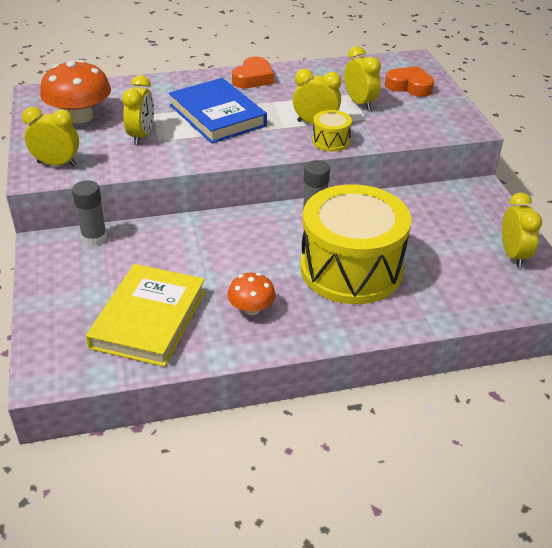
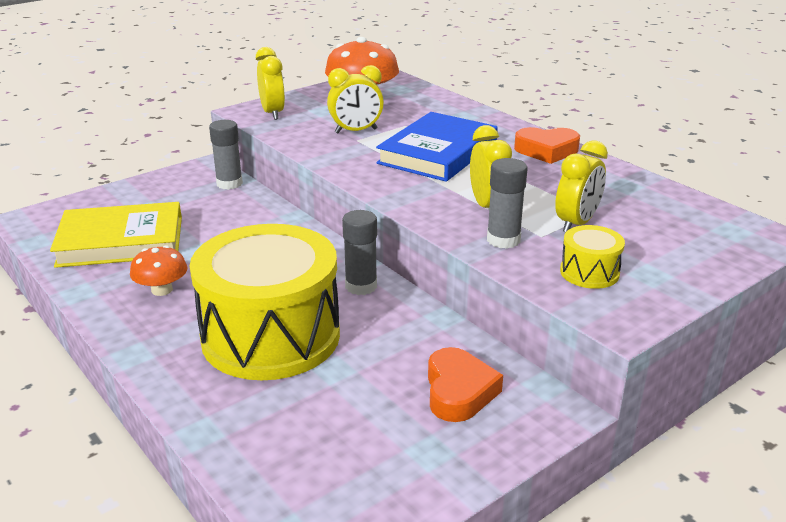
camera: 65 degrees right, 10 degrees down
yellow drum [312,110,352,152] -> yellow drum moved to [560,225,625,289]
orange heart [385,66,434,97] -> orange heart moved to [428,347,503,422]
yellow clock [502,192,542,267] -> none
none -> grey glue stick [487,158,528,249]

